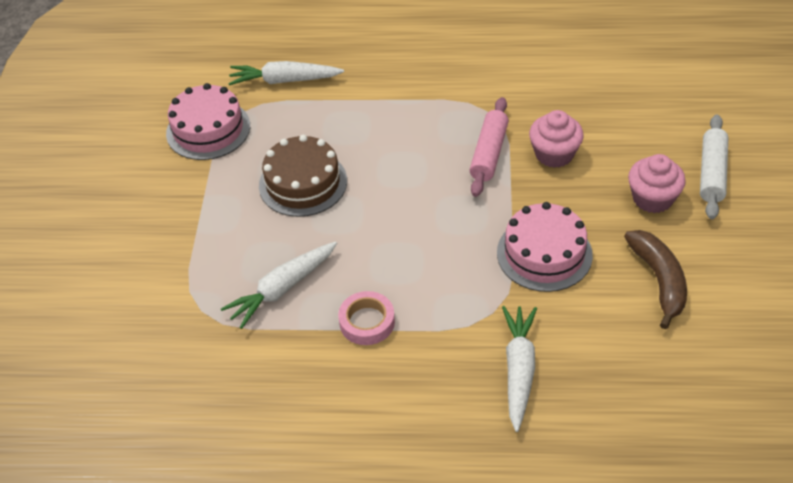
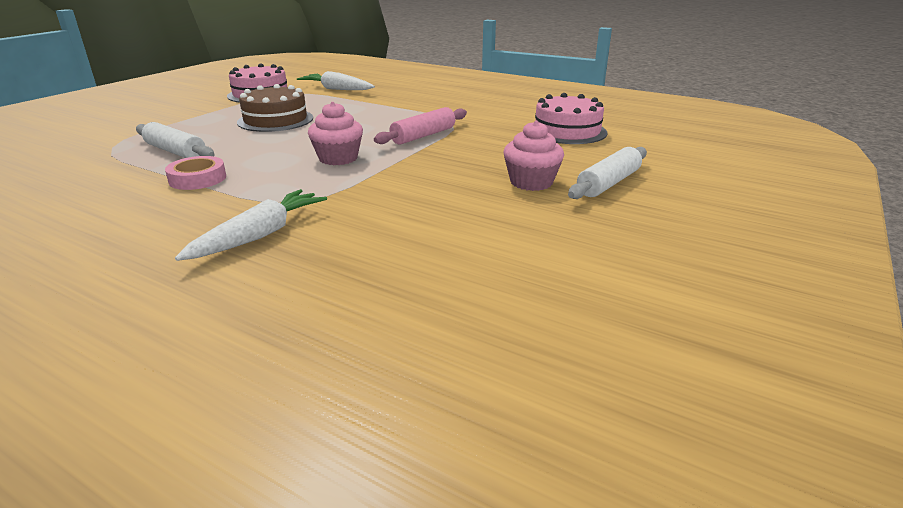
camera: 25 degrees right, 20 degrees down
white carrot [221,242,337,329] -> white rolling pin [136,122,215,158]
pink cake [497,202,593,292] -> pink cake moved to [535,93,607,144]
pink cupcake [529,110,584,168] -> pink cupcake moved to [308,102,363,165]
brown banana [624,230,687,329] -> none

